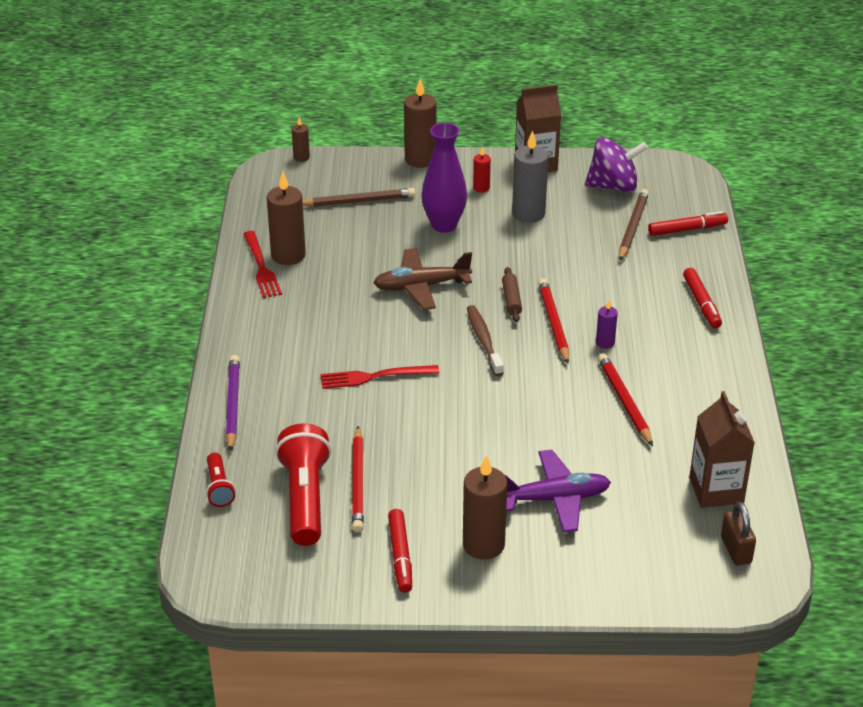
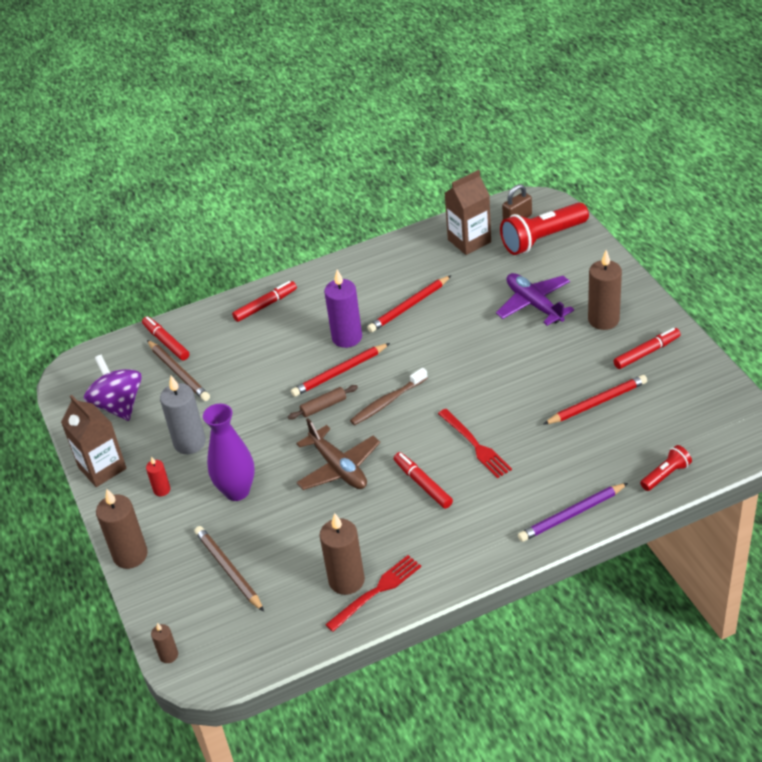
camera: 110 degrees left, 5 degrees up
red flashlight [275,423,331,546] -> red flashlight moved to [500,202,589,255]
purple candle [596,300,618,349] -> purple candle [324,270,362,348], size x1.95
brown pencil [619,189,649,261] -> brown pencil turned 120 degrees counterclockwise [147,340,210,401]
none -> red marker [394,452,453,509]

